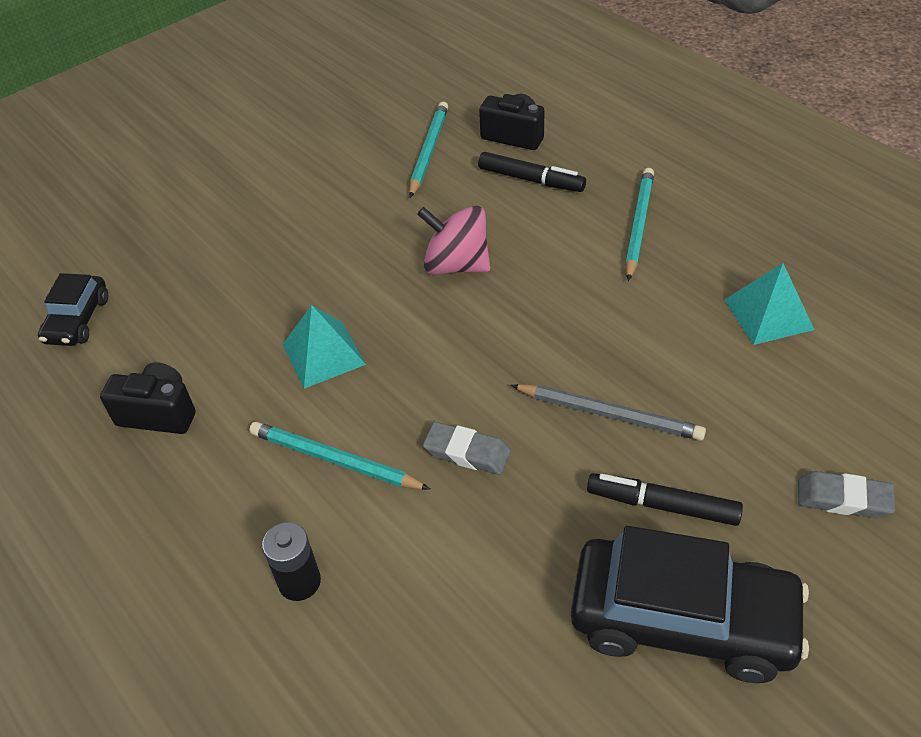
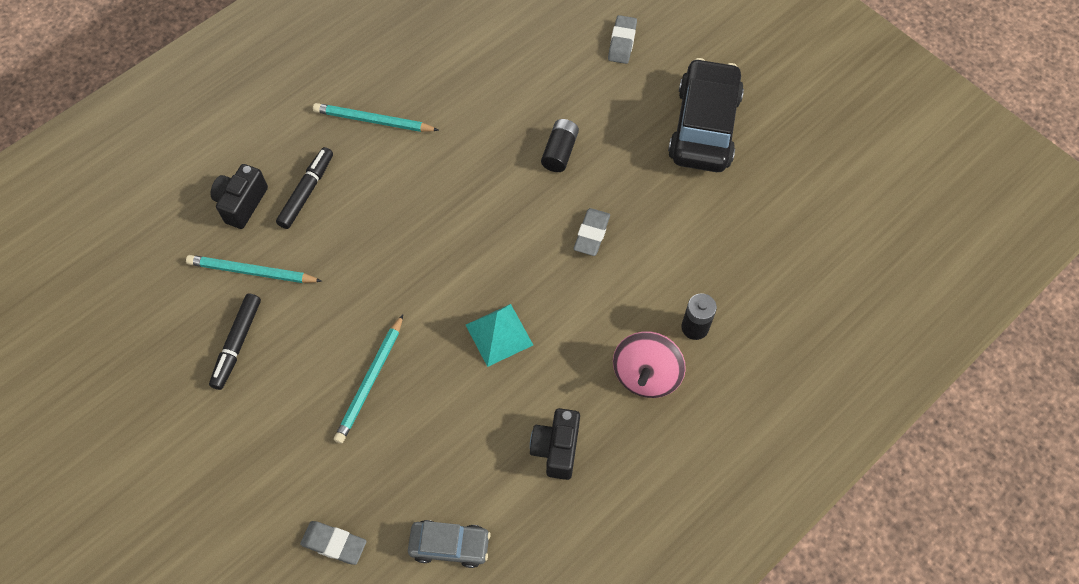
camera: 95 degrees left, 15 degrees up
black car [38,273,108,346] -> grey car [408,520,491,568]
turquoise pencil [249,422,431,490] -> turquoise pencil moved to [334,314,403,444]
pink spinning top [417,205,490,275] -> pink spinning top moved to [613,331,686,398]
grey pencil [511,384,706,441] -> black battery [541,119,579,172]
black marker [587,473,743,526] -> black marker moved to [209,293,261,390]
turquoise pyramid [724,263,814,345] -> none
none -> grey eraser [300,521,366,565]

